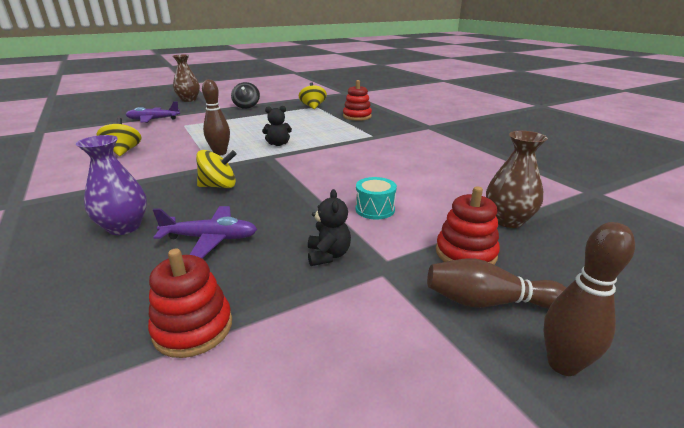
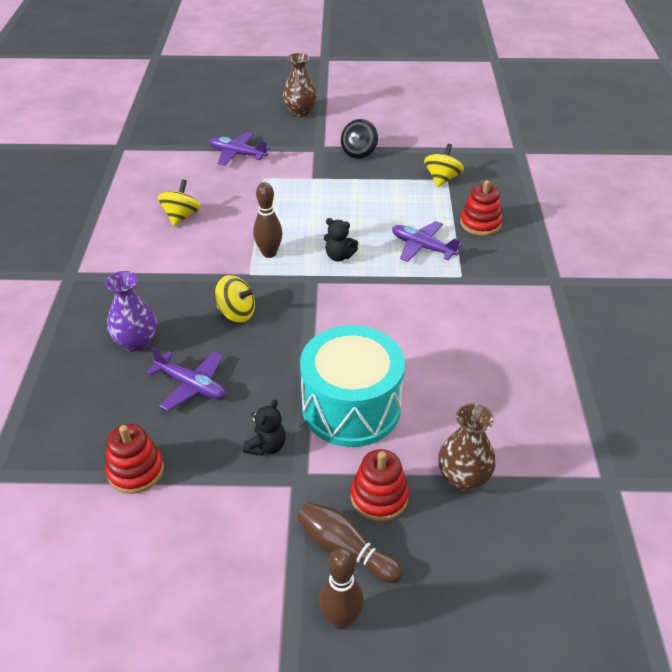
camera: 30 degrees right, 15 degrees up
turquoise drum [355,177,397,219] -> turquoise drum [300,325,405,447], size x2.39
none -> purple plane [392,221,462,262]

